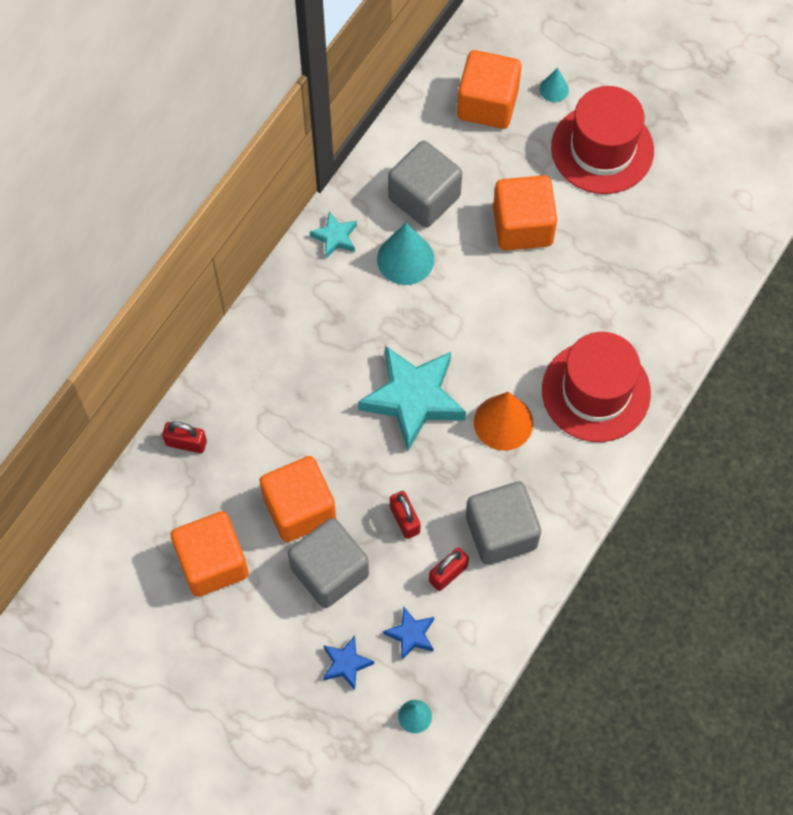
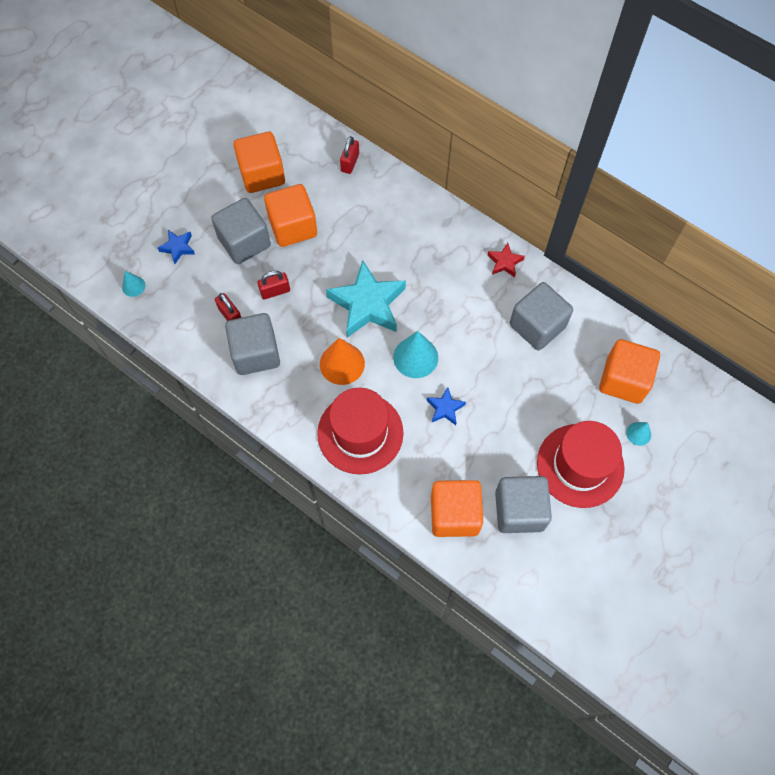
camera: 95 degrees right, 0 degrees up
turquoise star [310,211,357,258] -> red star [488,243,525,278]
turquoise cone [377,223,434,285] -> turquoise cone moved to [393,331,438,378]
blue star [383,606,434,660] -> blue star moved to [427,387,466,425]
orange cube [493,175,557,251] -> orange cube moved to [431,480,483,537]
none -> grey cube [495,476,552,533]

